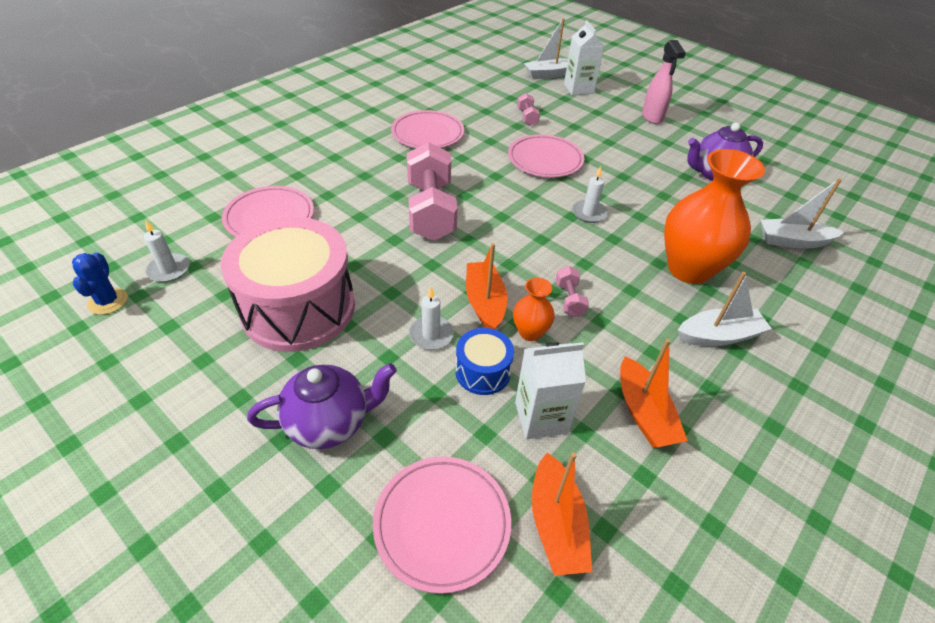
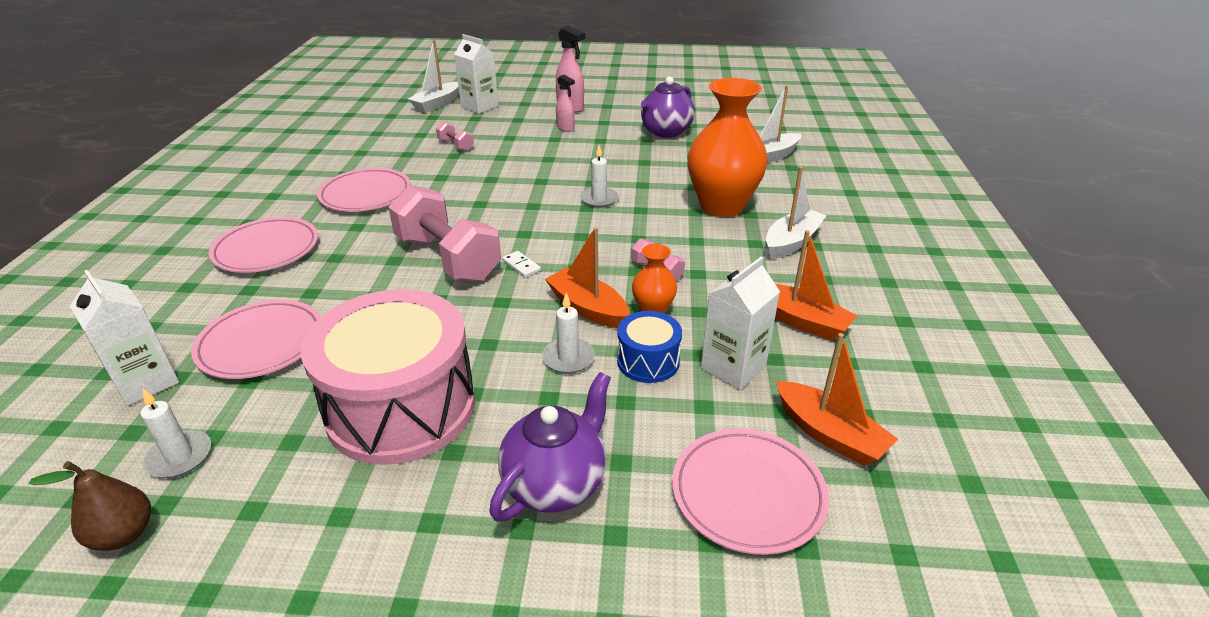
camera: 35 degrees left, 10 degrees down
blue cactus [72,252,128,315] -> brown pear [29,461,151,551]
pink plate [508,134,584,178] -> pink plate moved to [209,217,318,273]
none -> white carton [70,270,179,406]
none -> white domino [502,251,541,278]
none -> pink spray bottle [556,75,575,132]

